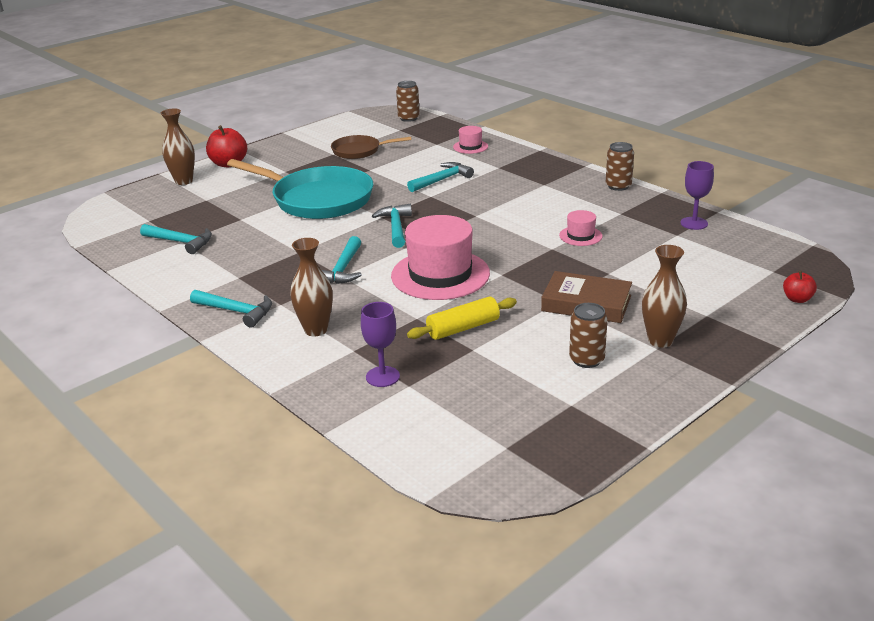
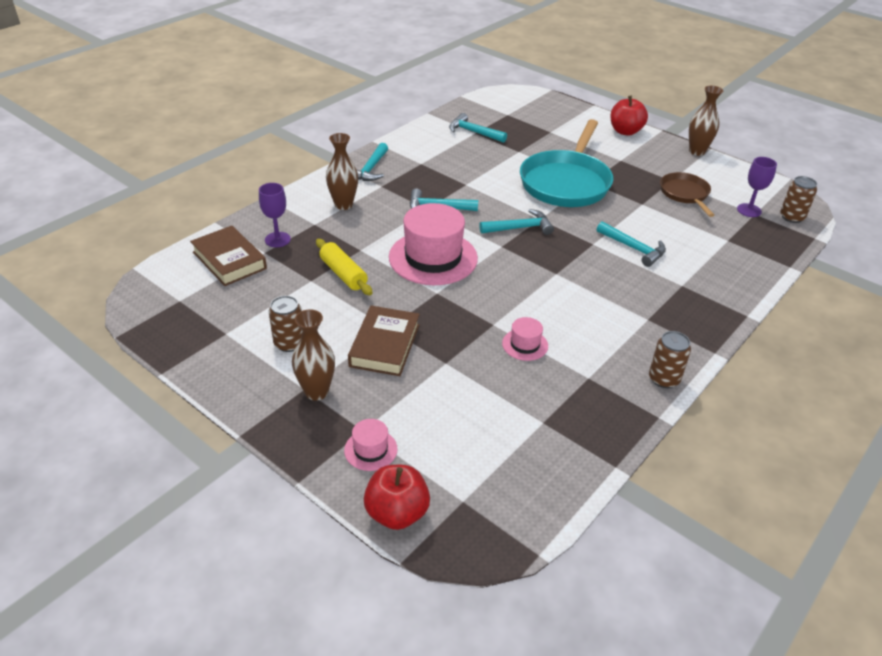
camera: 80 degrees right, 10 degrees up
turquoise hammer [140,224,212,254] -> turquoise hammer turned 105 degrees clockwise [449,113,507,143]
brown vase [161,109,195,185] -> brown vase moved to [689,86,723,156]
pink hat [453,126,488,154] -> pink hat moved to [344,419,398,471]
purple goblet [680,161,714,230] -> purple goblet moved to [737,157,777,217]
red apple [783,271,817,303] -> red apple [364,465,430,530], size x1.75
none -> brown book [190,226,267,286]

